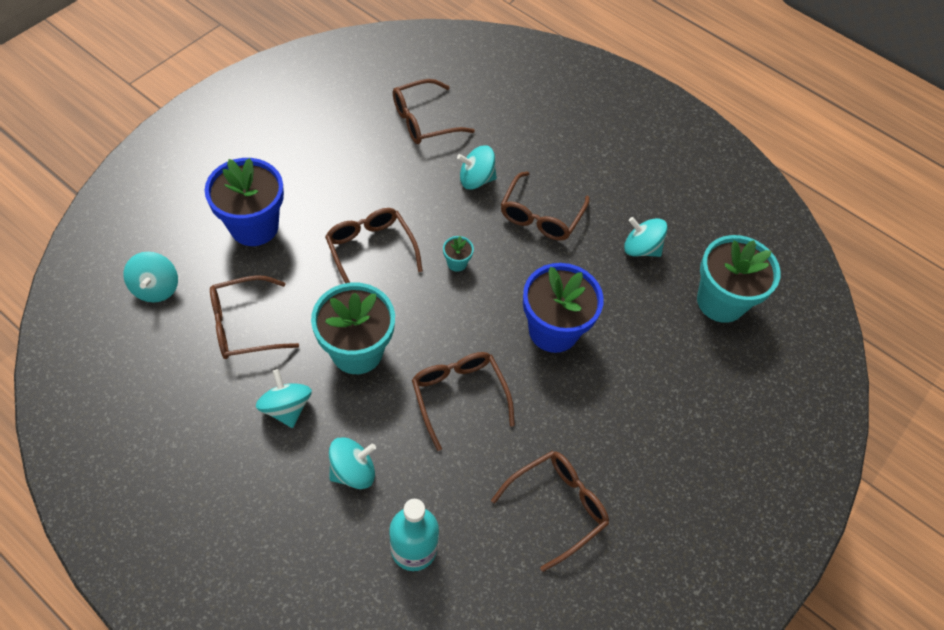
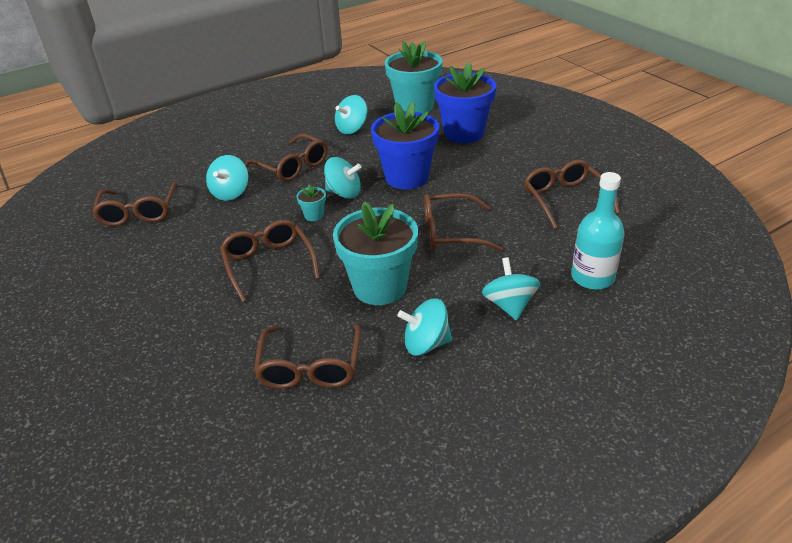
camera: 65 degrees left, 20 degrees down
turquoise spinning top [124,252,178,303] -> turquoise spinning top moved to [324,157,361,199]
blue flower pot [204,158,284,246] -> blue flower pot moved to [434,62,496,143]
brown glasses [325,208,423,283] -> brown glasses turned 75 degrees clockwise [220,220,320,302]

